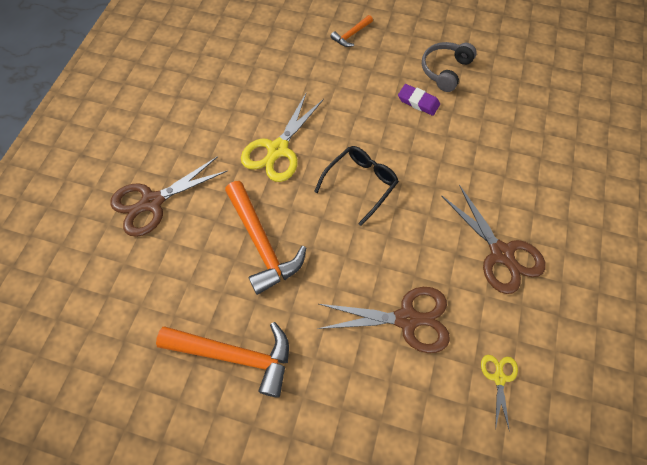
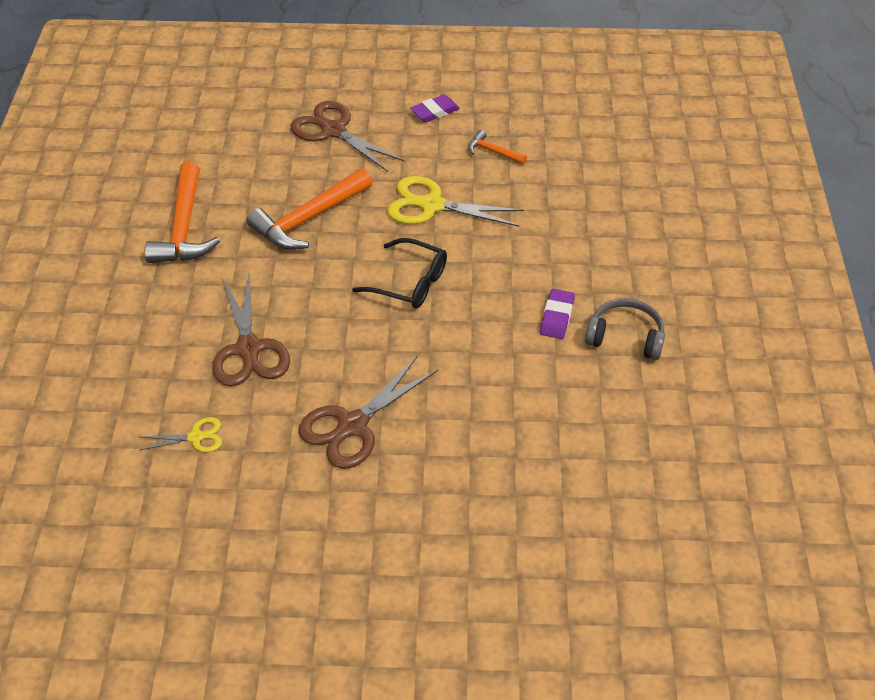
camera: 75 degrees right, 15 degrees down
orange hammer [330,15,373,47] -> orange hammer moved to [468,130,527,164]
none -> purple eraser [410,95,460,122]

